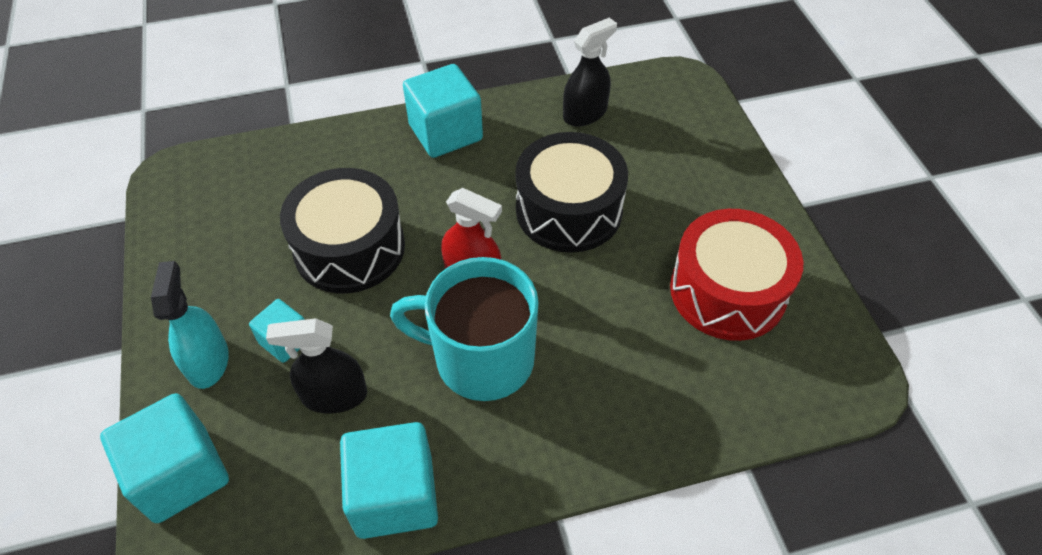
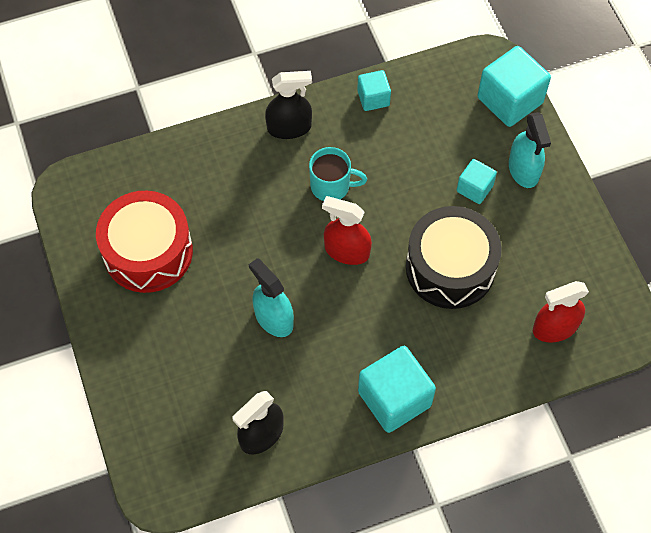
camera: 175 degrees right, 10 degrees up
black spray bottle [266,318,367,414] -> black spray bottle moved to [265,71,312,139]
turquoise cube [340,422,438,539] -> turquoise cube [357,70,391,111], size x0.56
turquoise mug [390,257,539,401] -> turquoise mug [309,147,367,201], size x0.56
black drum [515,132,628,253] -> turquoise spray bottle [249,258,294,337]
none -> red spray bottle [533,281,589,343]

